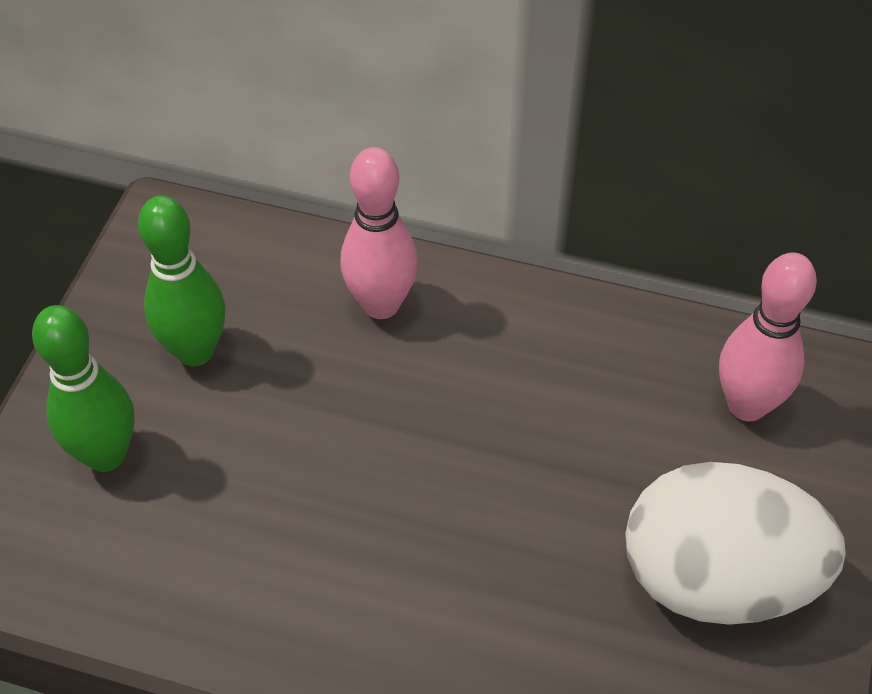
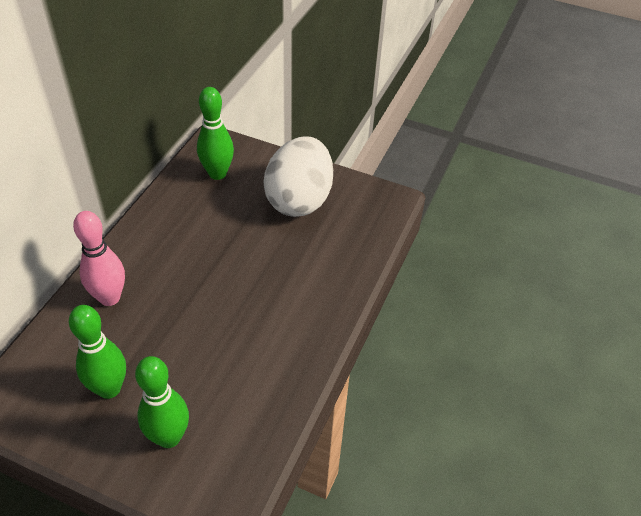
camera: 85 degrees left, 5 degrees down
pink bowling pin [719,252,817,421] -> green bowling pin [197,87,234,180]

